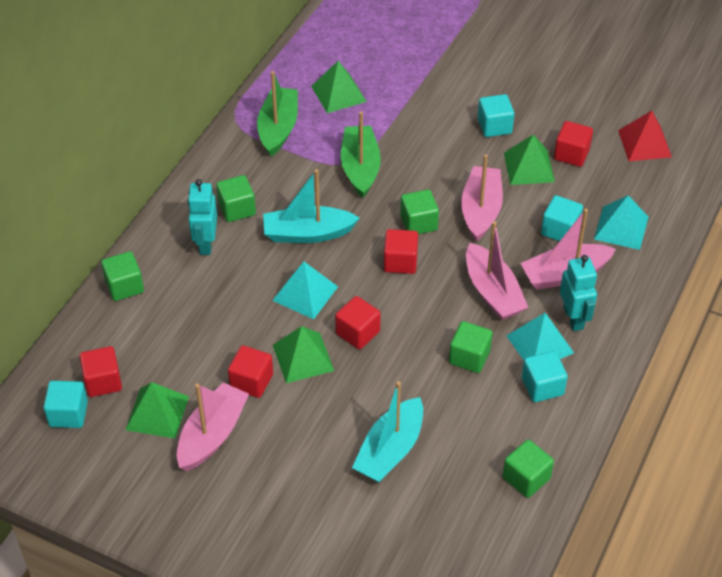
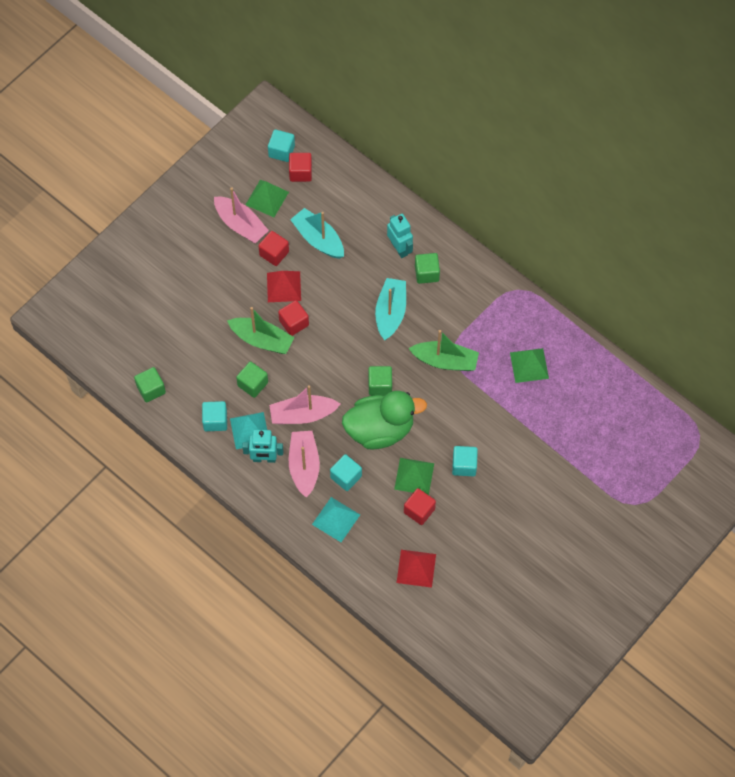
camera: 105 degrees right, 15 degrees up
green cube [101,251,144,301] -> none
turquoise robot [188,179,217,255] -> turquoise robot turned 45 degrees clockwise [387,214,413,258]
green boat [257,71,298,157] -> green boat moved to [227,307,294,354]
turquoise pyramid [272,262,338,319] -> none
green pyramid [273,326,334,383] -> red pyramid [267,271,301,302]
turquoise boat [352,381,423,482] -> turquoise boat moved to [290,208,344,259]
red cube [384,229,418,274] -> none
pink boat [461,154,503,242] -> green duck [342,391,427,449]

